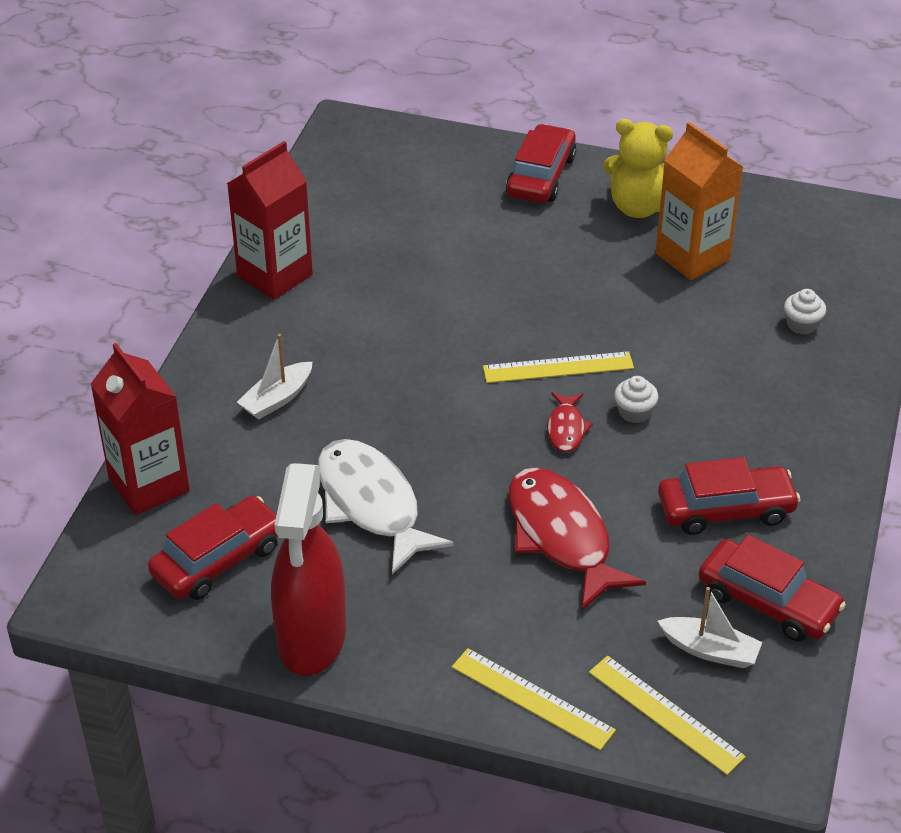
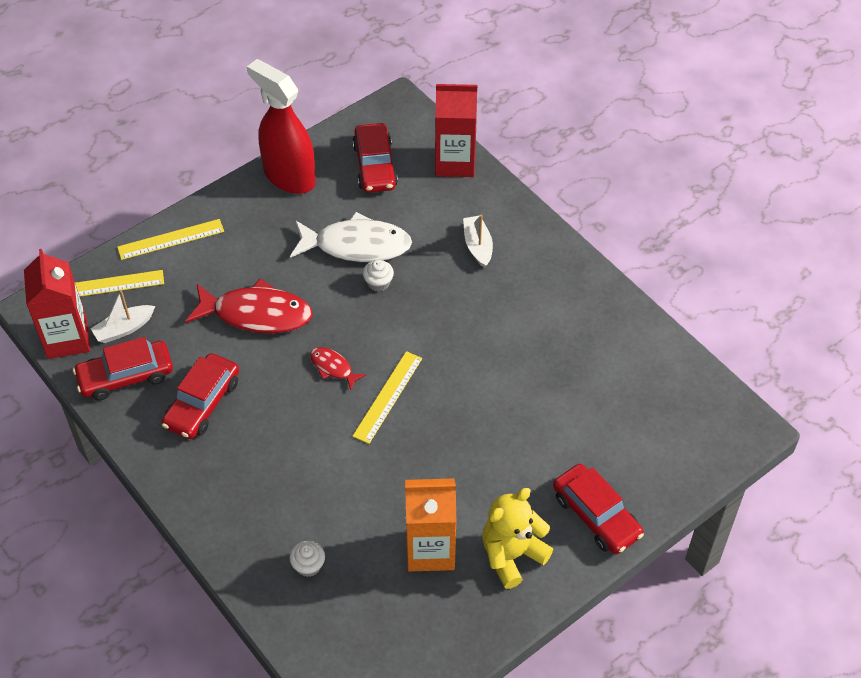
camera: 125 degrees right, 10 degrees up
red carton [227,141,313,300] -> red carton moved to [24,249,90,359]
white cupcake [614,376,659,423] -> white cupcake moved to [363,260,394,292]

